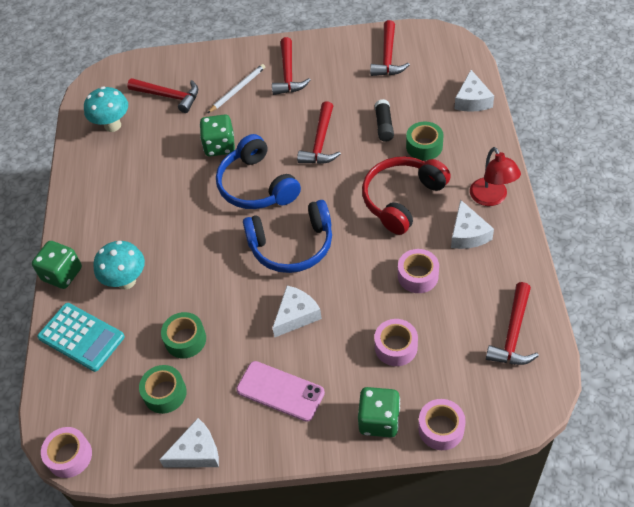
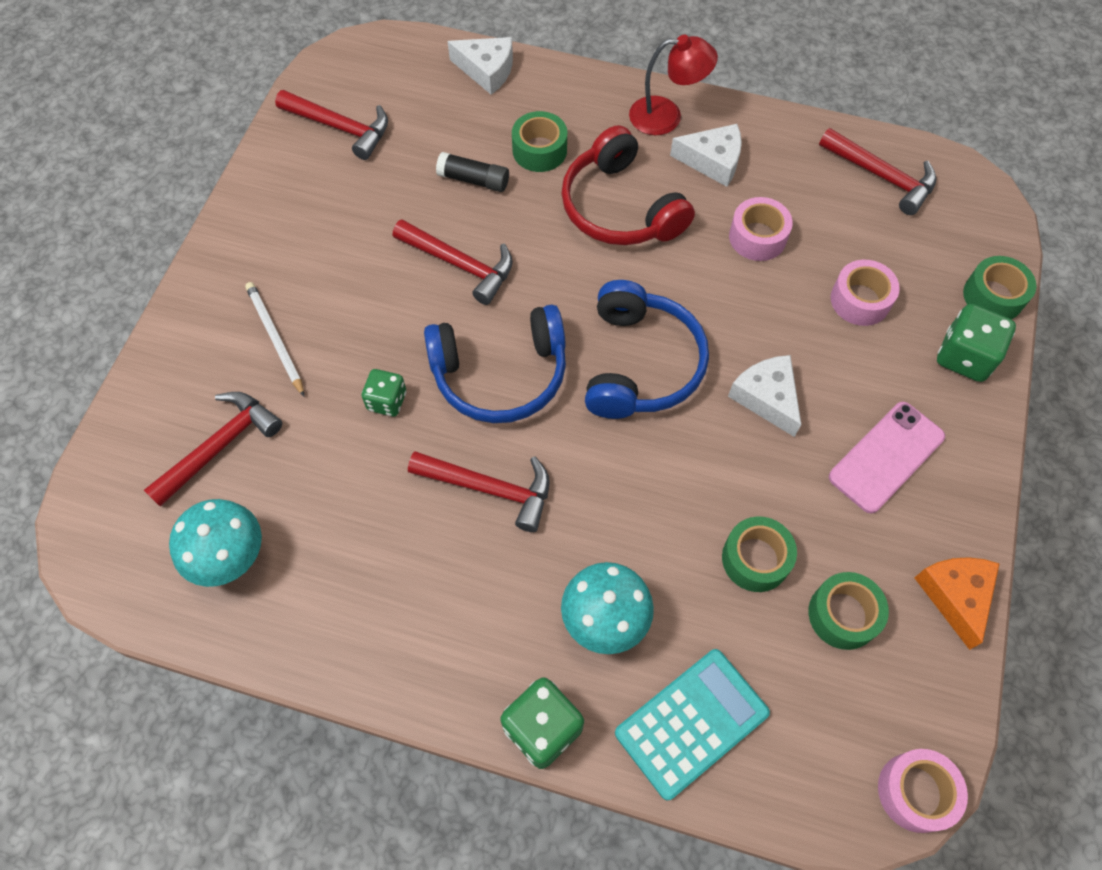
camera: 75 degrees left, 10 degrees up
white cheese [159,418,219,468] -> orange cheese [914,557,1000,650]
green dice [200,114,235,156] -> green dice [362,369,406,417], size x0.64
red hammer [272,37,311,95] -> red hammer moved to [408,451,550,532]
pink tape [418,399,466,450] -> green tape [963,256,1036,319]

